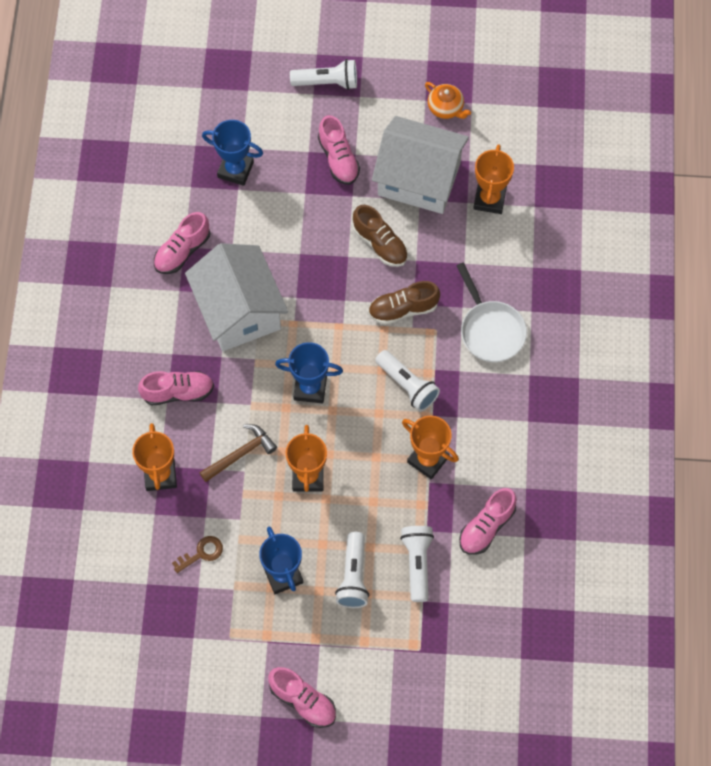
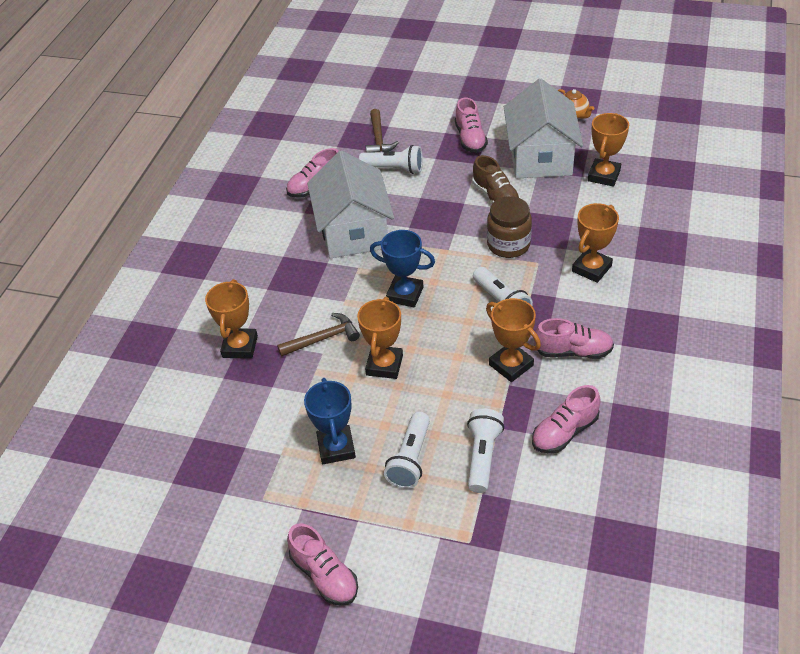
camera: 15 degrees right, 20 degrees down
pink shoe [138,371,214,406] -> pink shoe moved to [534,318,614,359]
brown key [172,536,223,573] -> none
blue trophy [202,120,263,186] -> brown hammer [366,109,399,153]
white flashlight [290,59,357,90] -> white flashlight moved to [359,145,423,174]
brown shoe [368,281,440,325] -> brown jar [487,196,532,258]
white house [372,116,469,214] -> white house turned 60 degrees clockwise [504,79,583,178]
white pan [457,263,527,362] -> orange trophy [572,203,619,283]

